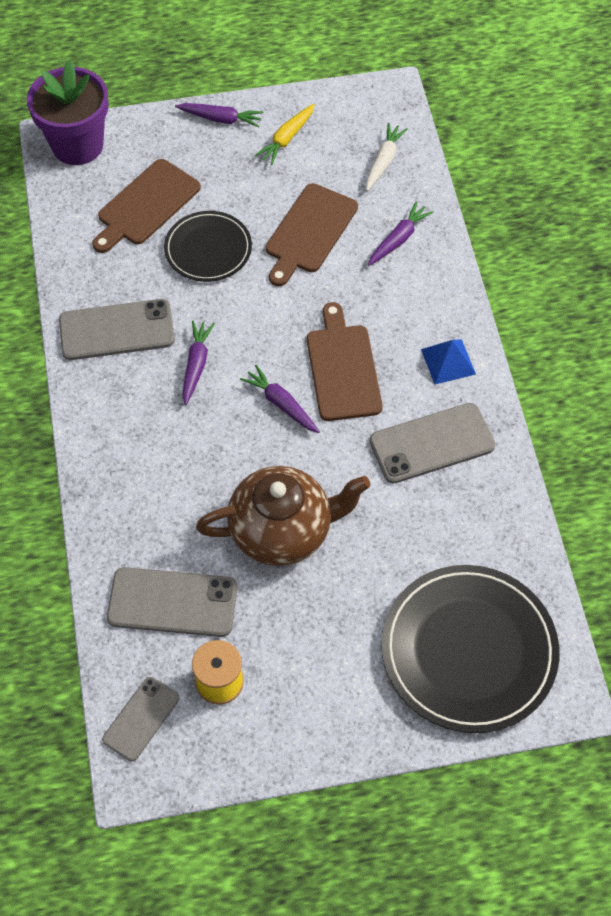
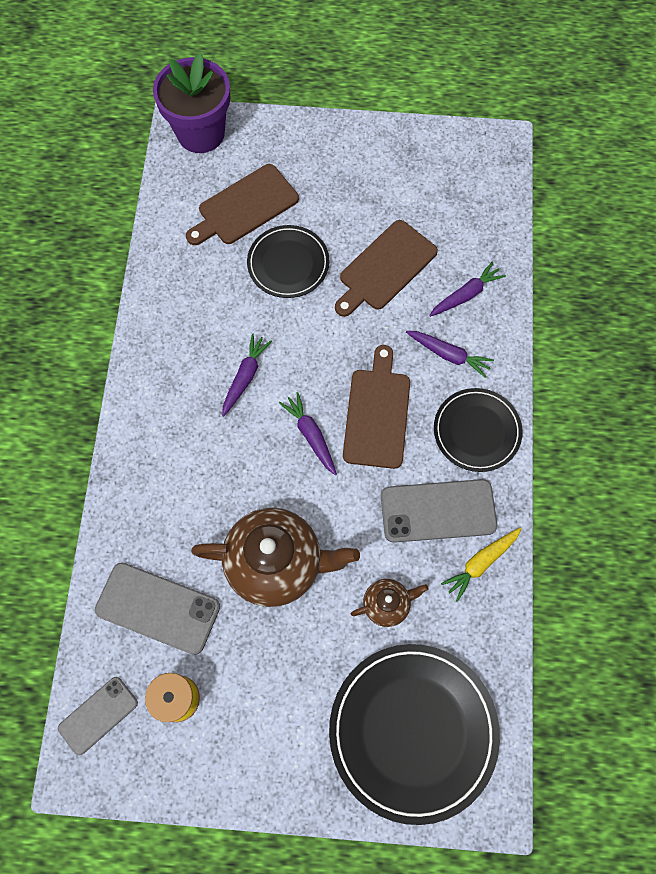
camera: 15 degrees right, 10 degrees up
grey phone [59,299,175,360] -> none
purple carrot [175,103,263,128] -> purple carrot moved to [406,331,494,378]
yellow carrot [255,104,315,165] -> yellow carrot moved to [441,528,521,602]
white carrot [366,123,408,191] -> none
blue pyramid [421,339,476,384] -> black plate [434,388,523,472]
none -> brown teapot [351,579,429,627]

